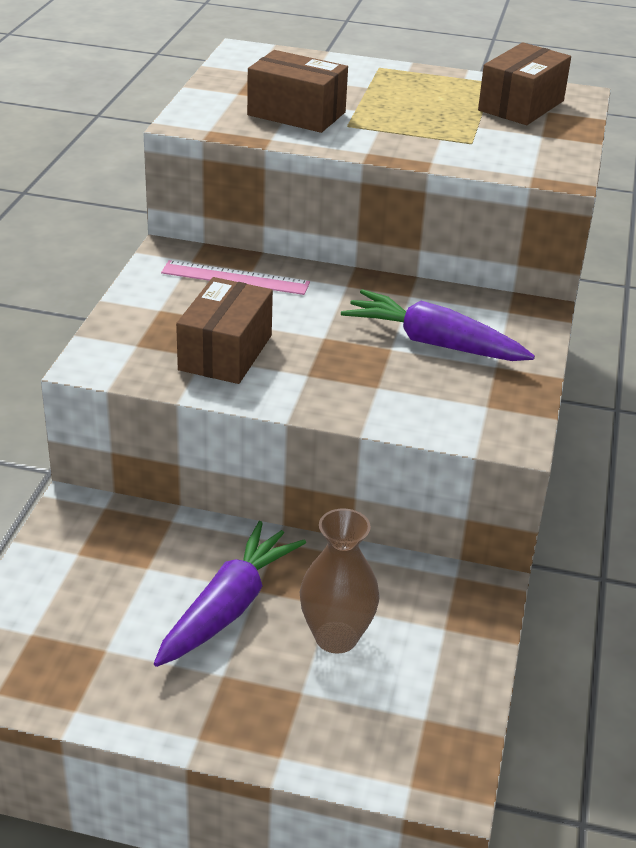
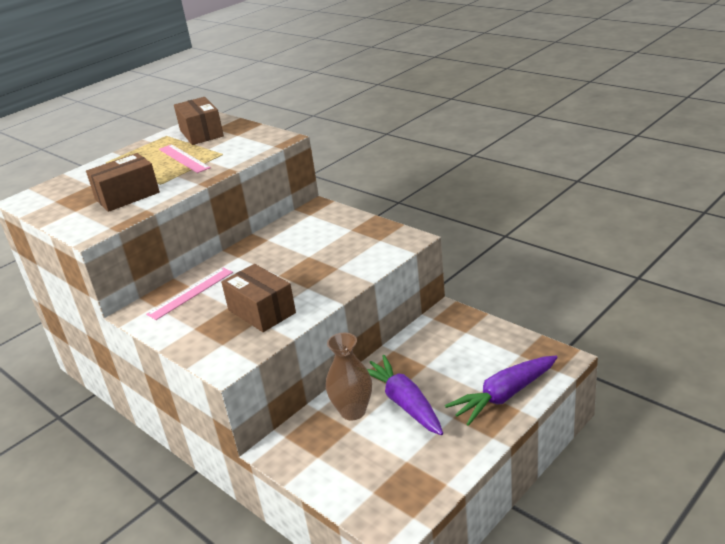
camera: 55 degrees left, 5 degrees down
brown vase [300,508,380,653] -> brown vase moved to [326,333,372,420]
purple carrot [341,289,535,361] -> purple carrot moved to [445,356,558,426]
none -> pink ruler [159,144,211,173]

